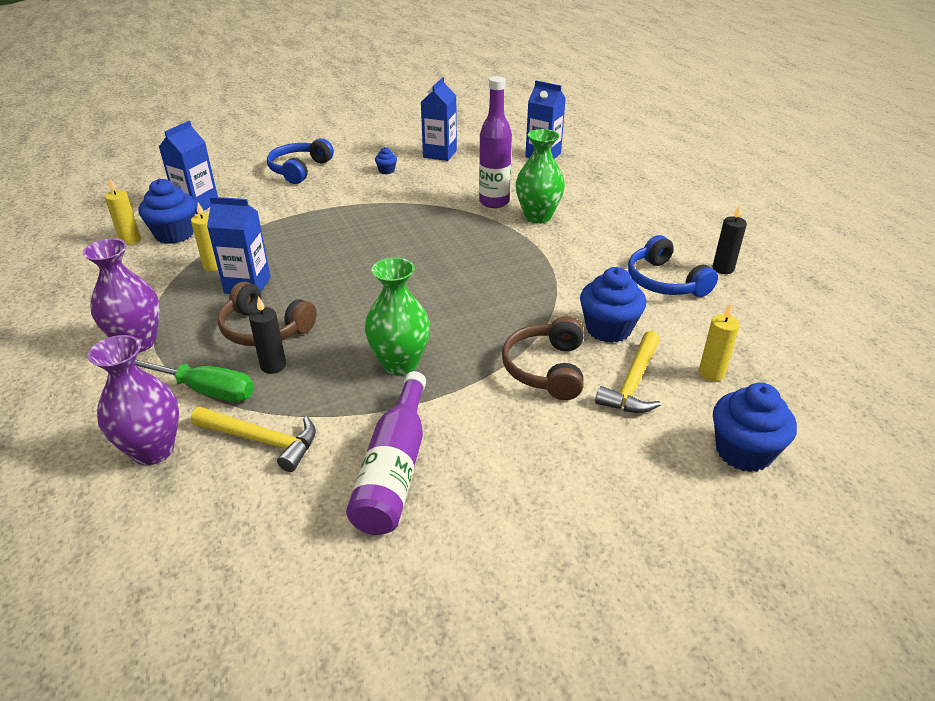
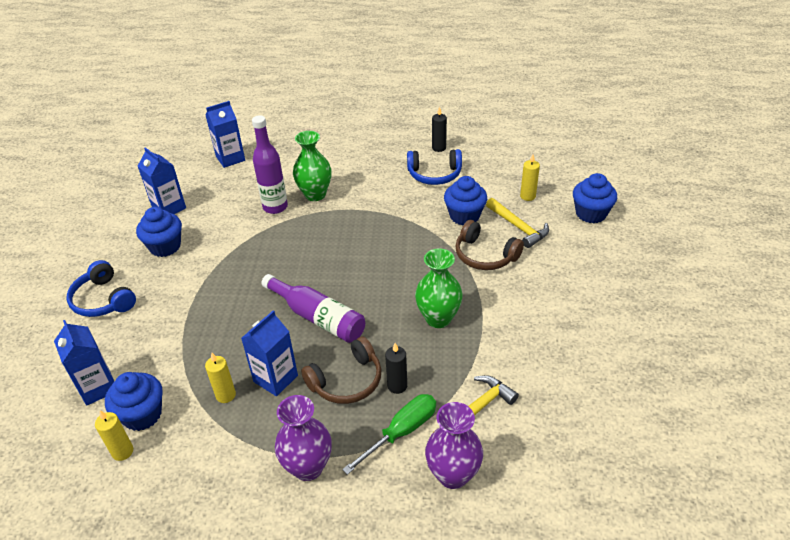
camera: 60 degrees left, 5 degrees up
purple bottle [346,371,426,535] -> purple bottle moved to [261,274,365,343]
blue cupcake [375,147,397,174] -> blue cupcake [136,207,182,257], size x2.08

